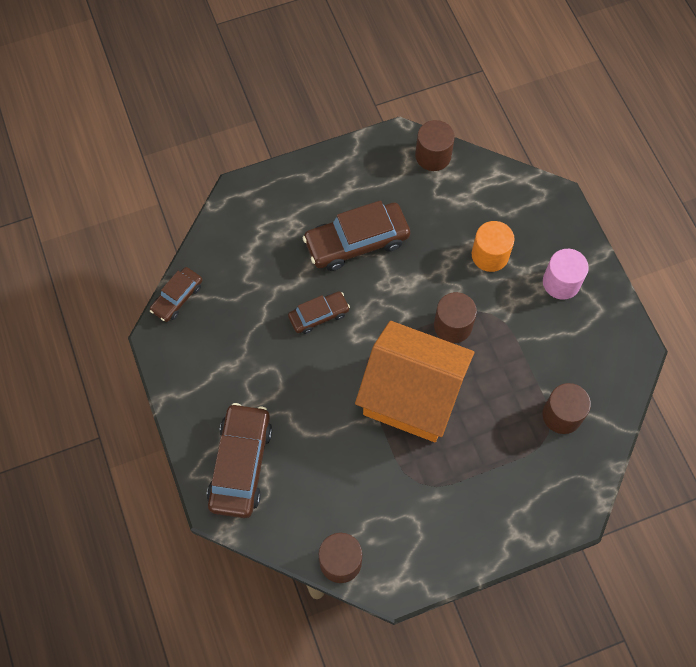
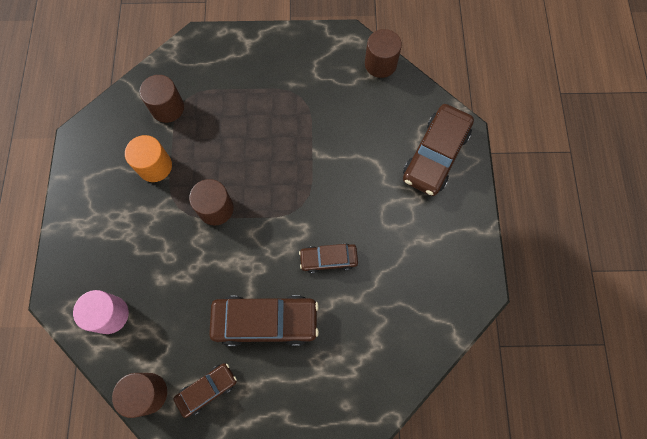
camera: 160 degrees left, 5 degrees up
brown car [150,267,203,322] -> brown car moved to [173,363,237,418]
orange house [355,321,474,442] -> none
orange cylinder [472,221,515,272] -> orange cylinder moved to [125,135,172,182]
pink cylinder [543,249,589,300] -> pink cylinder moved to [73,290,129,334]

